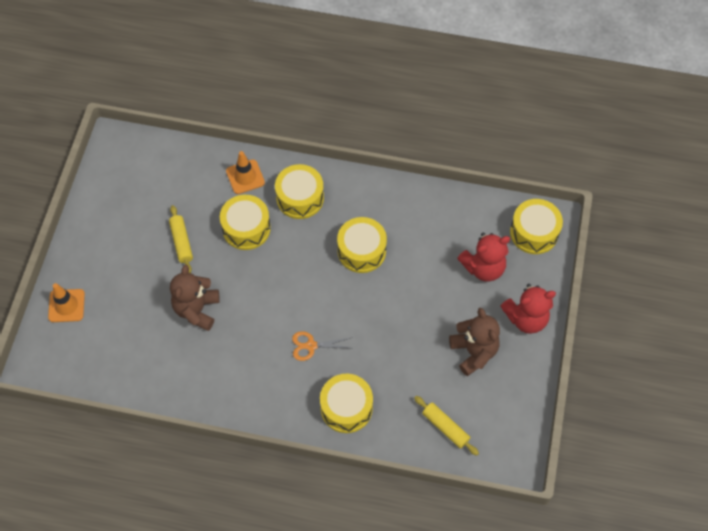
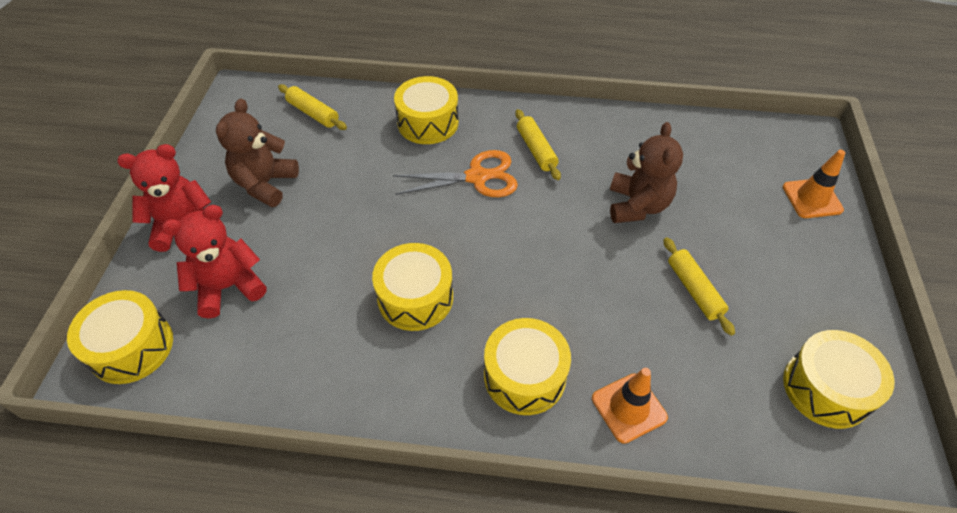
camera: 175 degrees right, 10 degrees down
yellow drum [220,195,271,250] -> yellow drum moved to [783,330,894,429]
orange scissors [292,331,351,361] -> orange scissors [393,150,518,197], size x1.55
brown teddy bear [449,308,500,376] -> brown teddy bear turned 45 degrees clockwise [216,99,299,207]
none -> yellow rolling pin [515,109,561,180]

